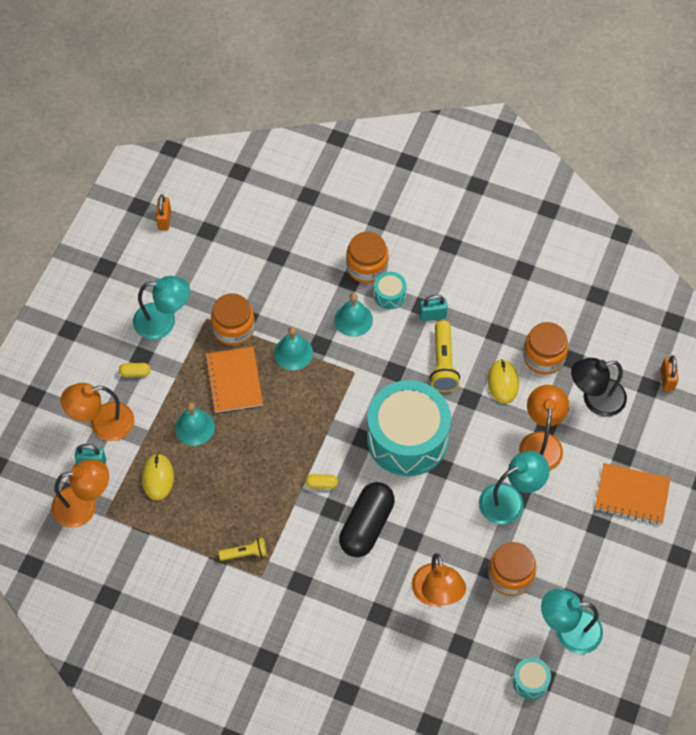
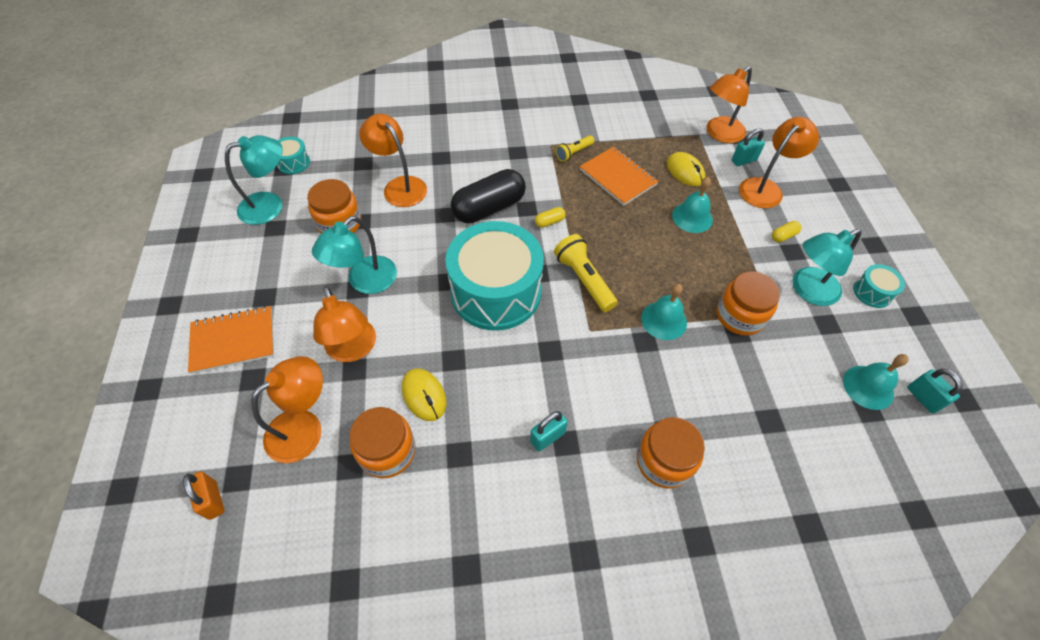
camera: 150 degrees right, 5 degrees down
orange padlock [156,195,171,230] -> turquoise padlock [907,369,962,414]
orange notebook [205,346,263,413] -> orange notebook moved to [580,147,659,206]
turquoise bell [334,293,373,337] -> turquoise bell moved to [843,354,909,410]
black capsule [339,482,395,557] -> black capsule turned 60 degrees clockwise [451,169,526,223]
turquoise drum [374,272,407,309] -> turquoise drum moved to [854,264,905,308]
yellow flashlight [430,321,460,392] -> yellow flashlight moved to [554,234,618,312]
black lamp [571,358,627,417] -> orange lamp [251,356,323,463]

